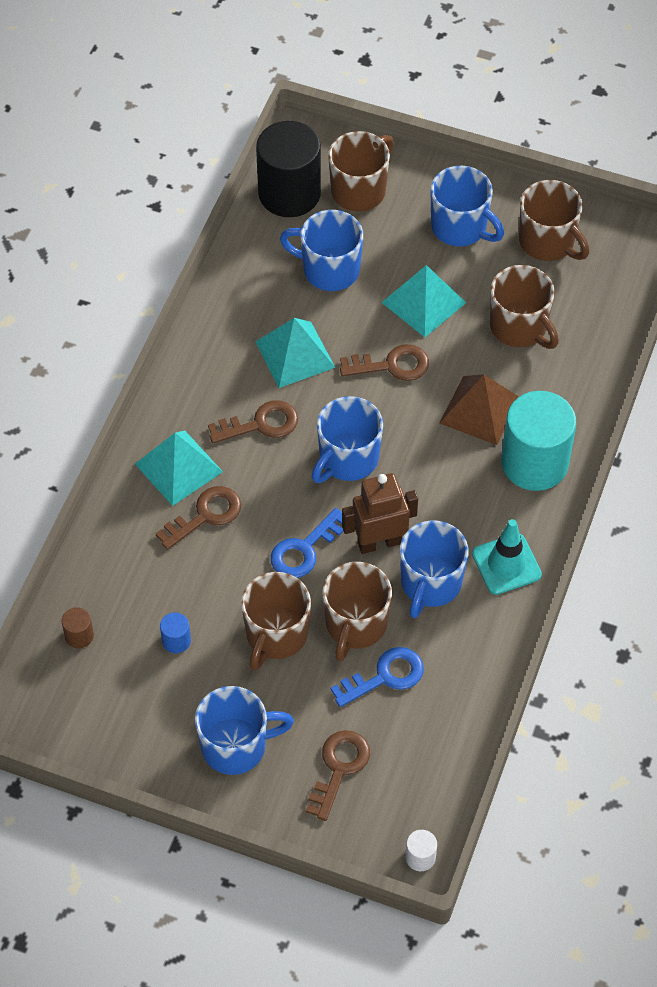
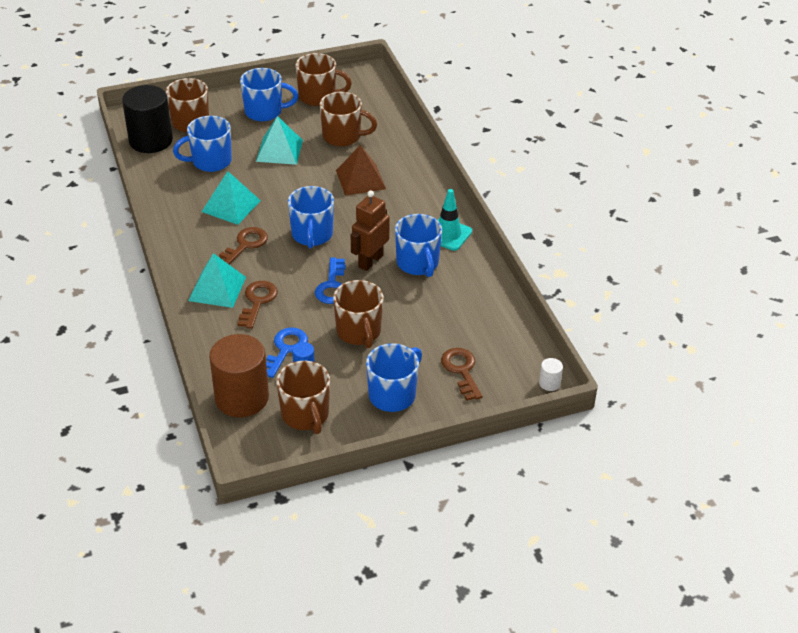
camera: 40 degrees left, 15 degrees down
brown cylinder [62,608,94,648] -> brown cylinder [209,334,269,417], size x2.46
brown mug [322,562,392,662] -> brown mug moved to [276,361,330,434]
blue key [331,647,424,707] -> blue key moved to [266,327,308,378]
brown key [340,344,429,381] -> none
turquoise cylinder [501,391,576,491] -> none

